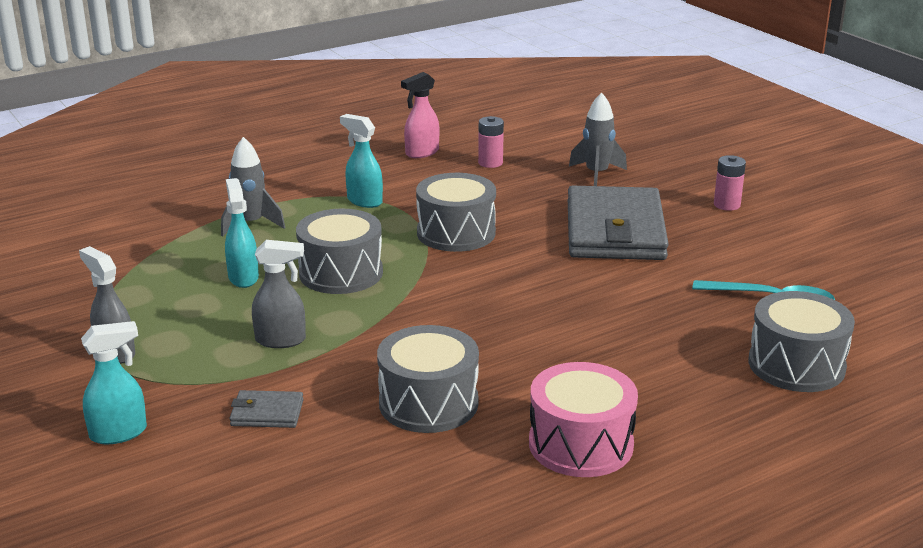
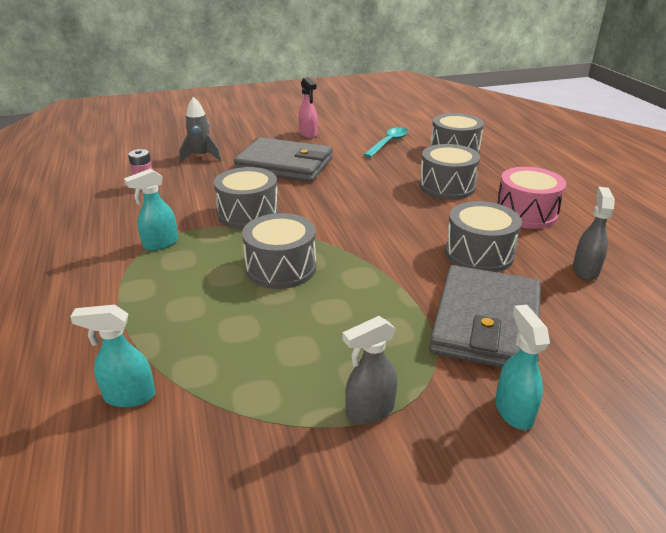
camera: 75 degrees left, 5 degrees up
grey rocket [221,137,285,236] -> none
turquoise spray bottle [225,178,259,288] -> turquoise spray bottle moved to [70,305,155,408]
grey wallet [230,390,304,428] -> grey wallet [429,265,541,368], size x2.44
grey spray bottle [252,240,306,348] -> grey spray bottle moved to [573,187,615,280]
pink spray bottle [401,72,439,158] -> pink spray bottle moved to [299,77,318,138]
pink battery [714,155,746,211] -> none
none -> grey drum [419,144,480,200]

